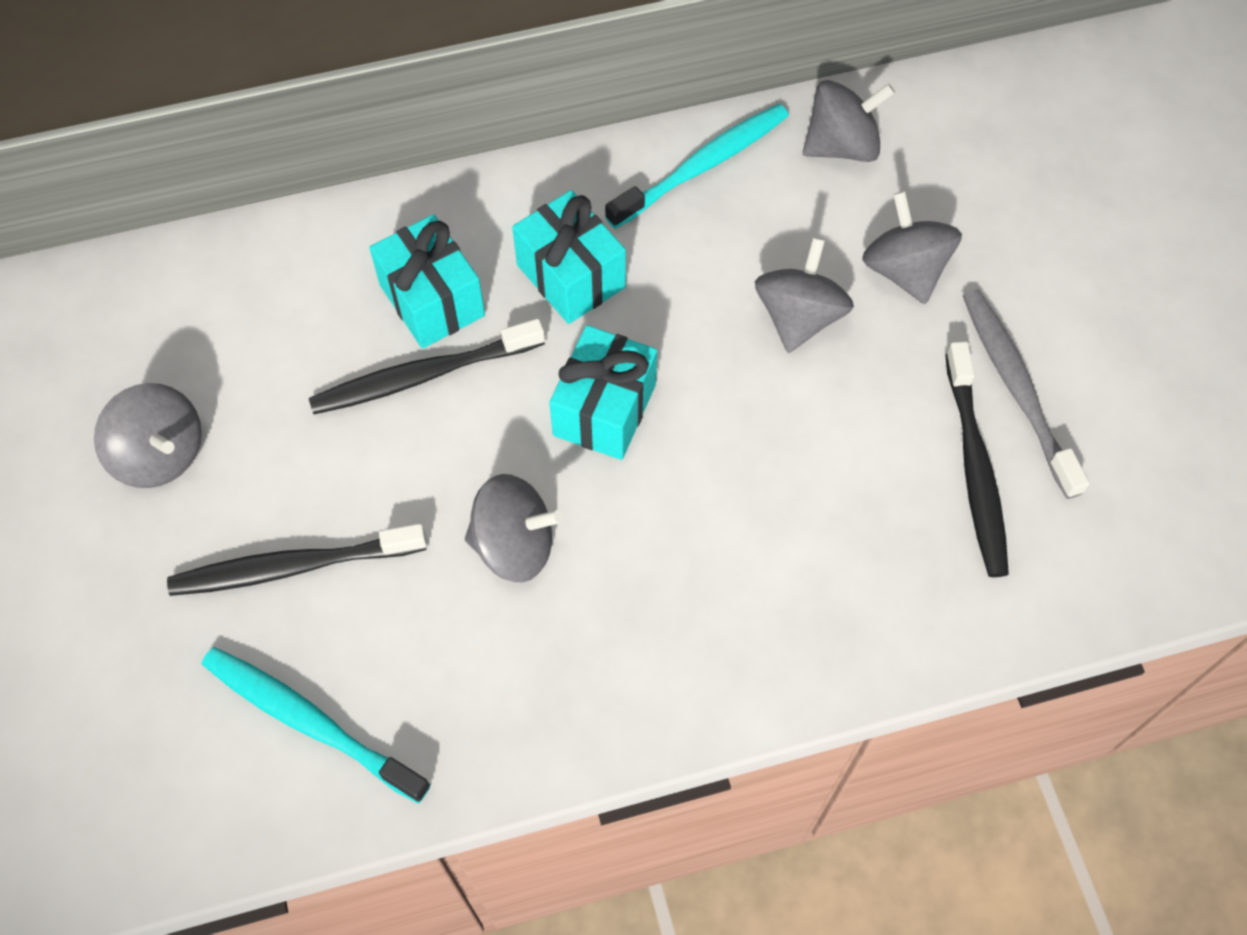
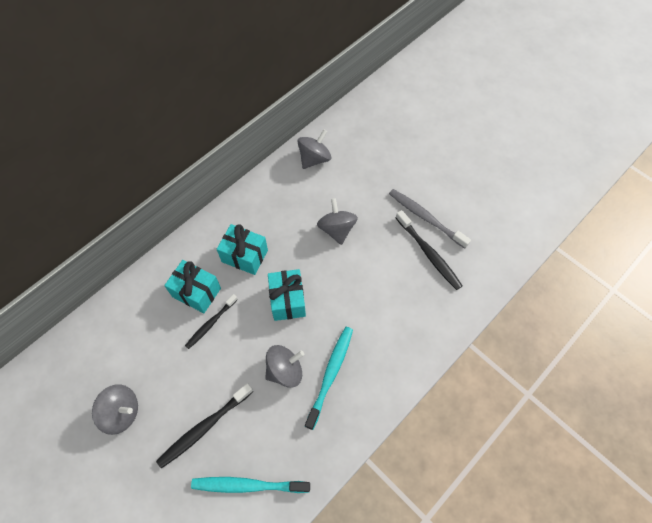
camera: 30 degrees left, 0 degrees up
black toothbrush [309,319,545,414] -> black toothbrush [185,294,238,349], size x0.66
turquoise toothbrush [605,104,789,229] -> turquoise toothbrush moved to [305,327,353,430]
grey spinning top [862,191,962,304] -> none

